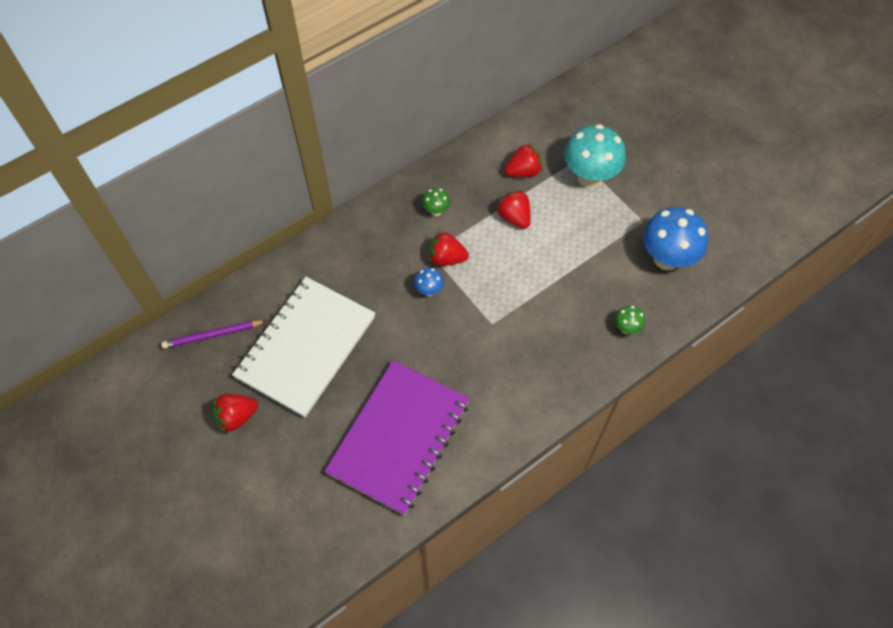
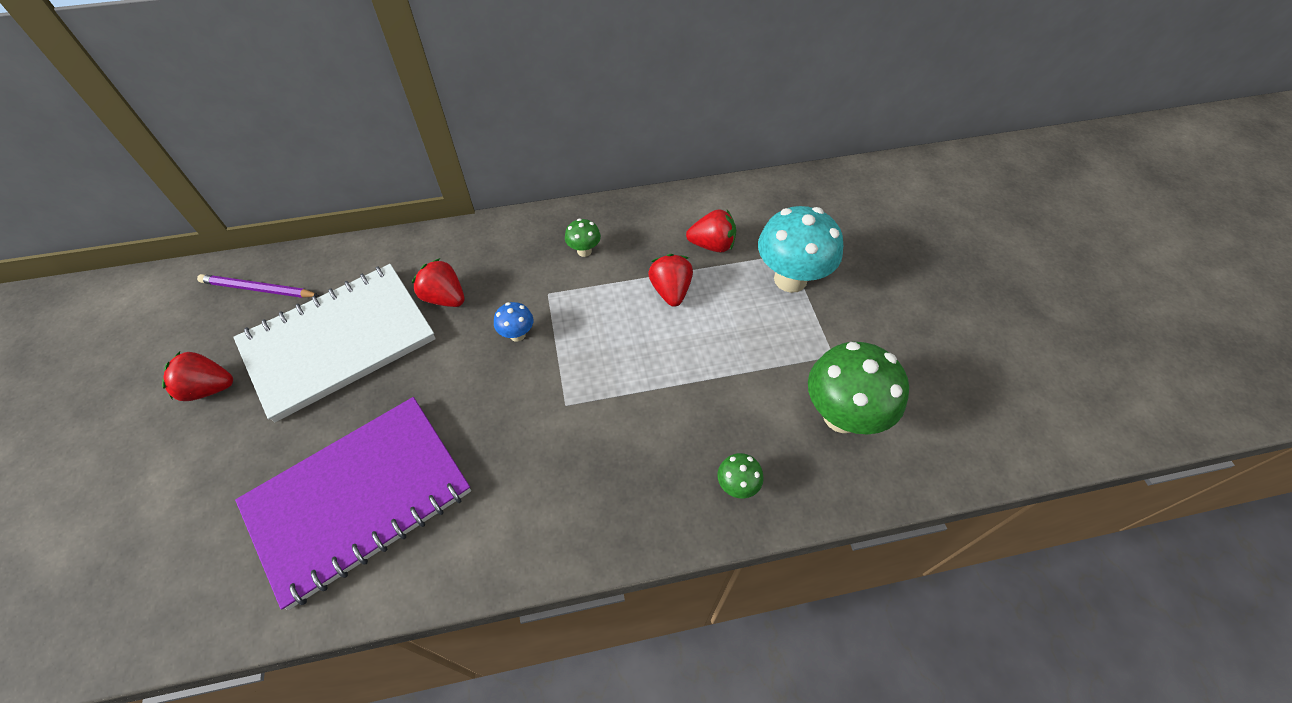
camera: 25 degrees right, 5 degrees down
red strawberry [429,231,469,266] -> red strawberry moved to [412,258,465,307]
blue mushroom [643,207,709,270] -> green mushroom [808,342,909,434]

